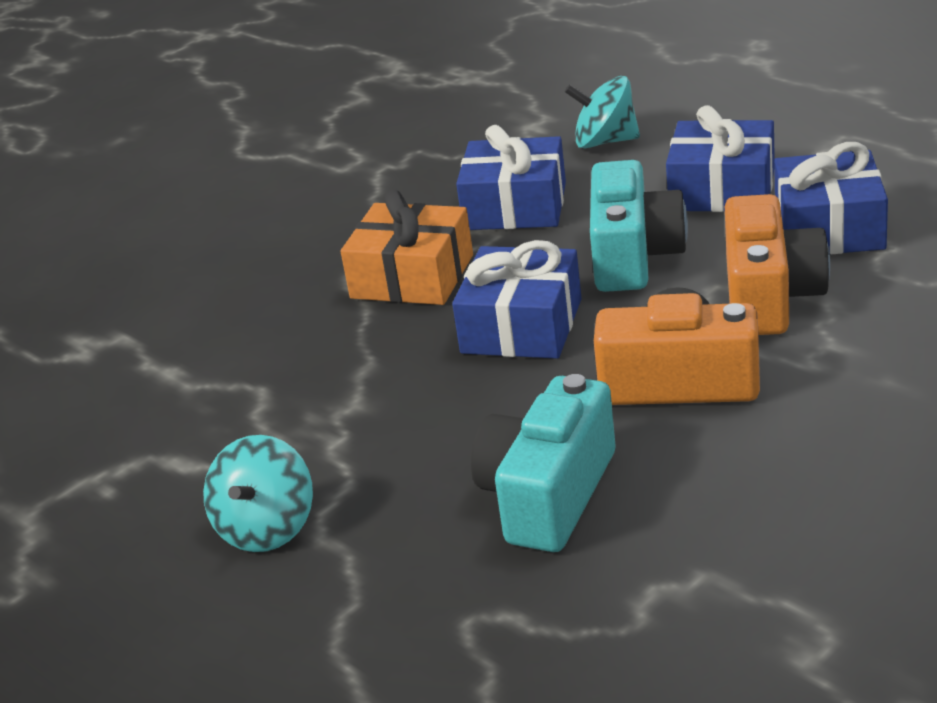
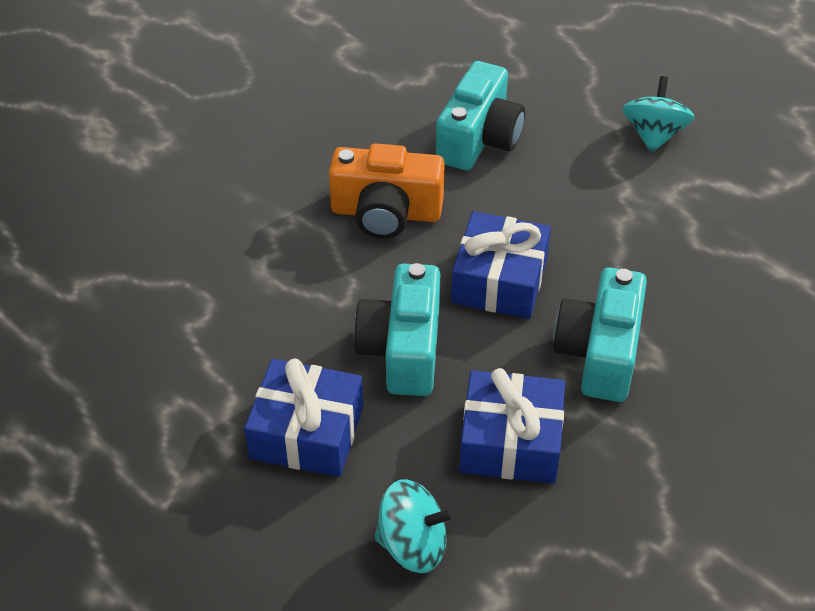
camera: 175 degrees right, 15 degrees up
orange gift [341,190,473,305] -> turquoise camera [553,267,647,402]
orange camera [725,194,830,335] -> none
blue gift [774,142,888,254] -> none

